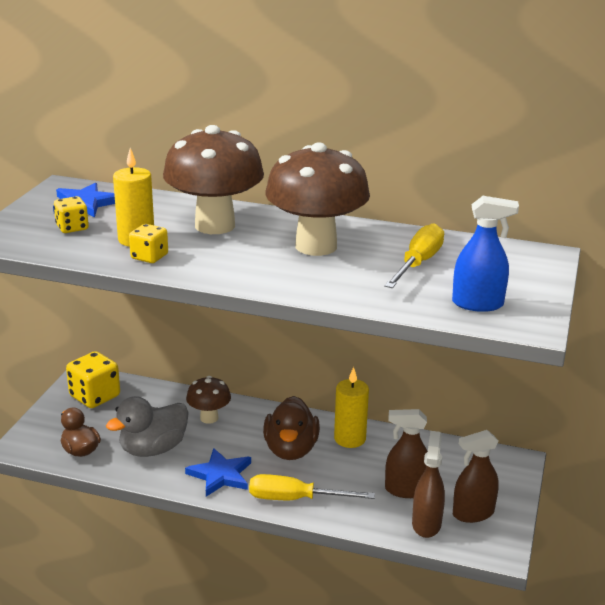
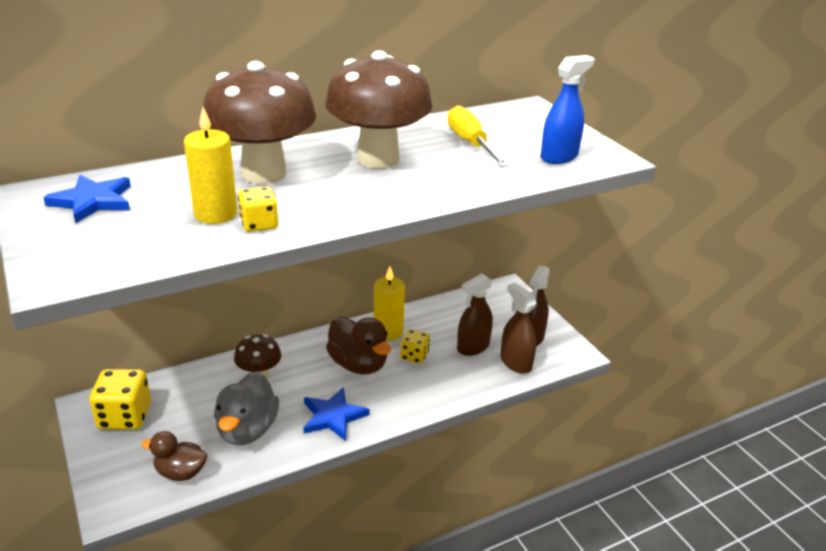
camera: 45 degrees left, 5 degrees up
yellow dice [54,196,89,233] -> yellow dice moved to [400,329,430,364]
yellow screwdriver [249,474,375,500] -> none

